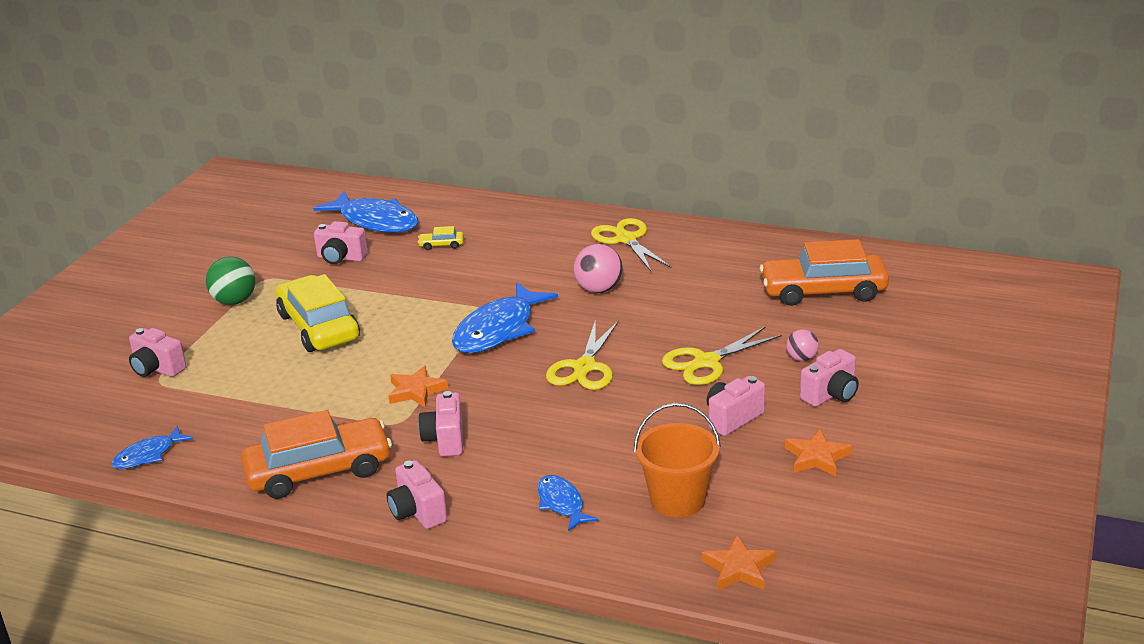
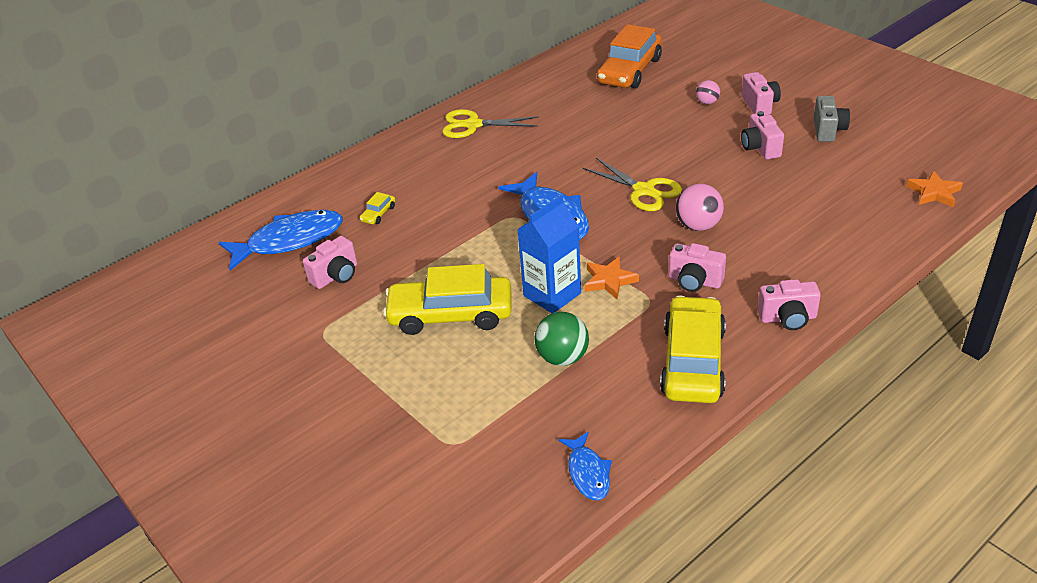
camera: 60 degrees left, 10 degrees up
pink camera [129,328,186,377] -> none
green ball [206,256,255,305] -> green ball moved to [534,312,589,366]
orange car [241,410,392,499] -> yellow car [660,296,726,403]
blue fish [537,475,599,531] -> none
pink ball [574,244,623,293] -> pink ball moved to [676,184,724,231]
orange bucket [634,403,721,517] -> none
yellow scissors [662,326,782,385] -> none
orange star [785,429,852,477] -> grey camera [814,96,850,142]
none -> blue carton [517,195,581,313]

